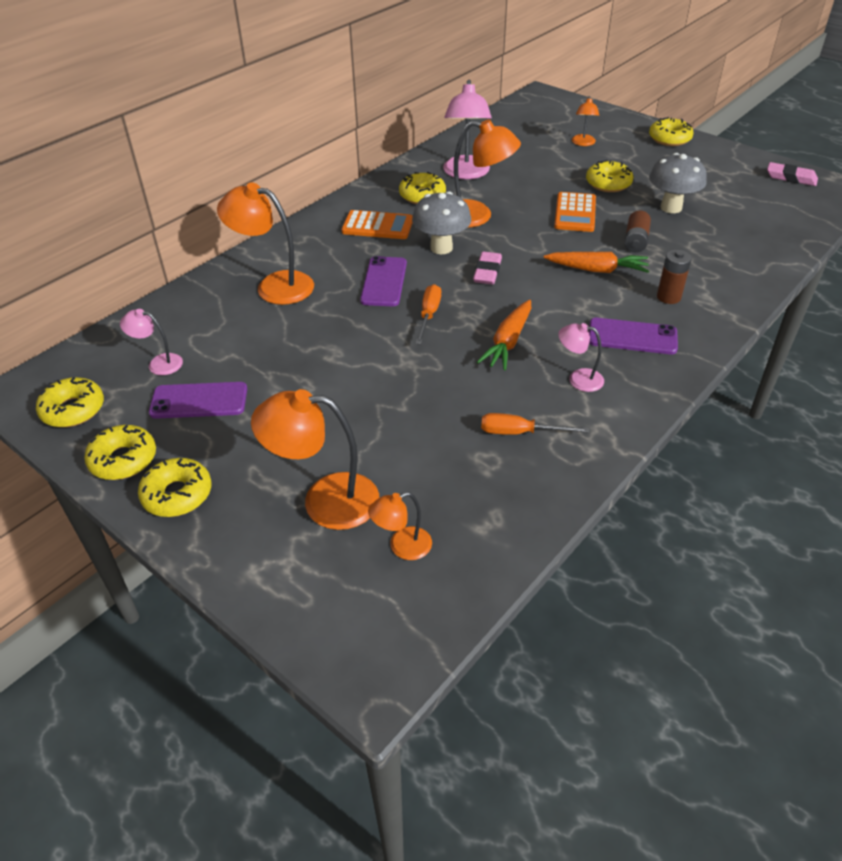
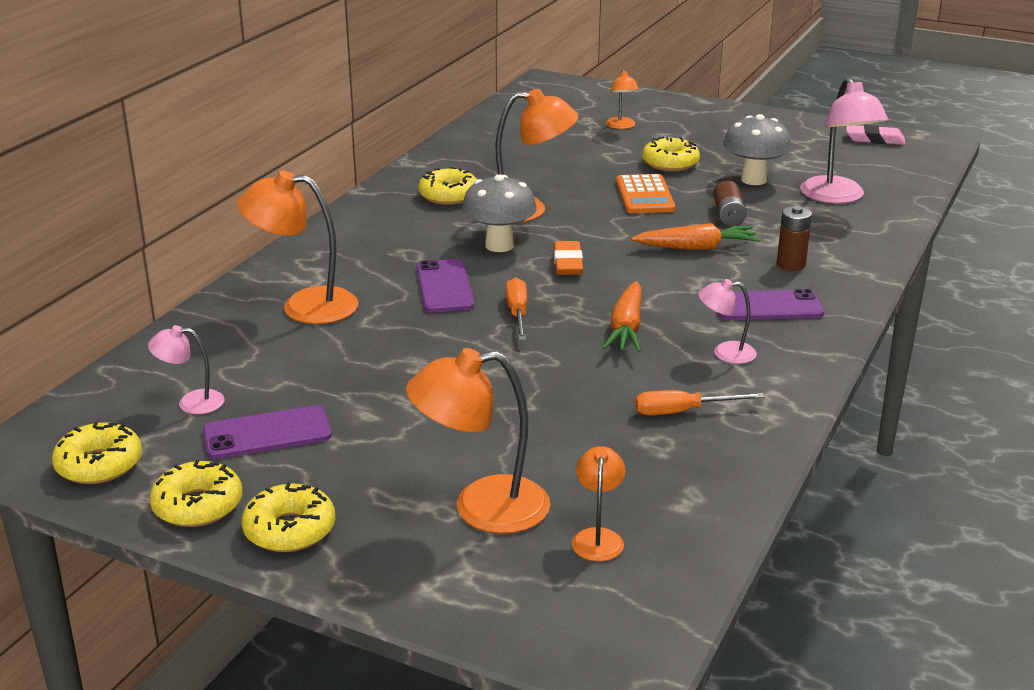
camera: 15 degrees left, 15 degrees down
orange calculator [341,210,413,239] -> none
orange lamp [368,492,432,560] -> orange lamp turned 135 degrees clockwise [572,446,625,561]
pink lamp [443,80,492,179] -> pink lamp moved to [800,78,889,204]
pink eraser [473,251,502,284] -> orange eraser [554,241,583,275]
yellow donut [649,117,693,146] -> none

